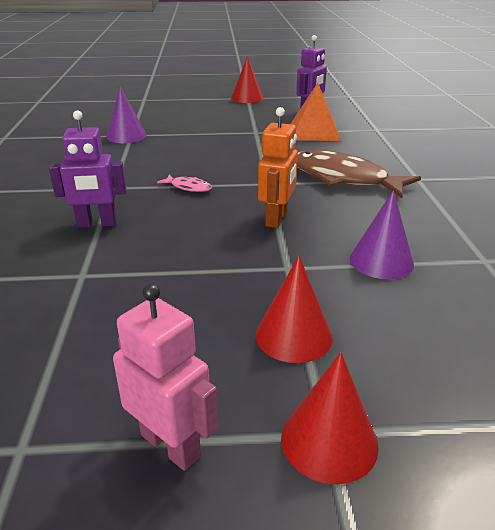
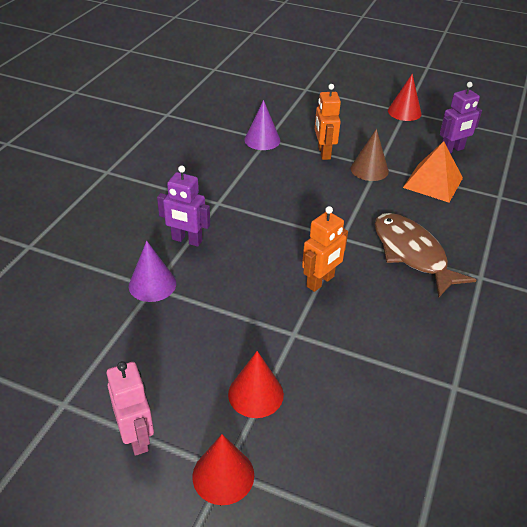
camera: 25 degrees right, 10 degrees up
pink fish [157,174,212,192] -> none
purple cone [350,190,414,279] -> purple cone moved to [129,241,176,302]
none -> orange robot [315,84,341,160]
none -> brown cone [350,129,389,181]

